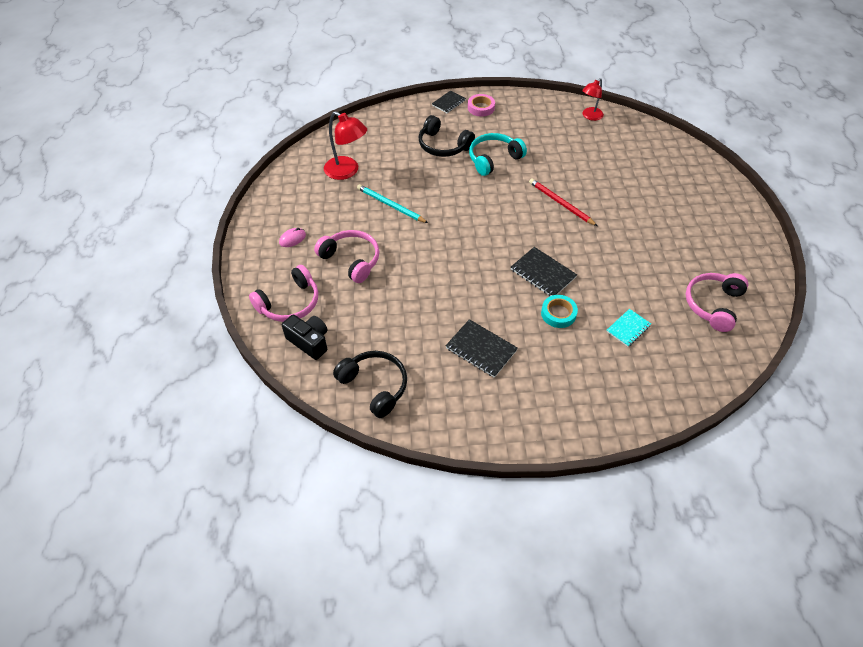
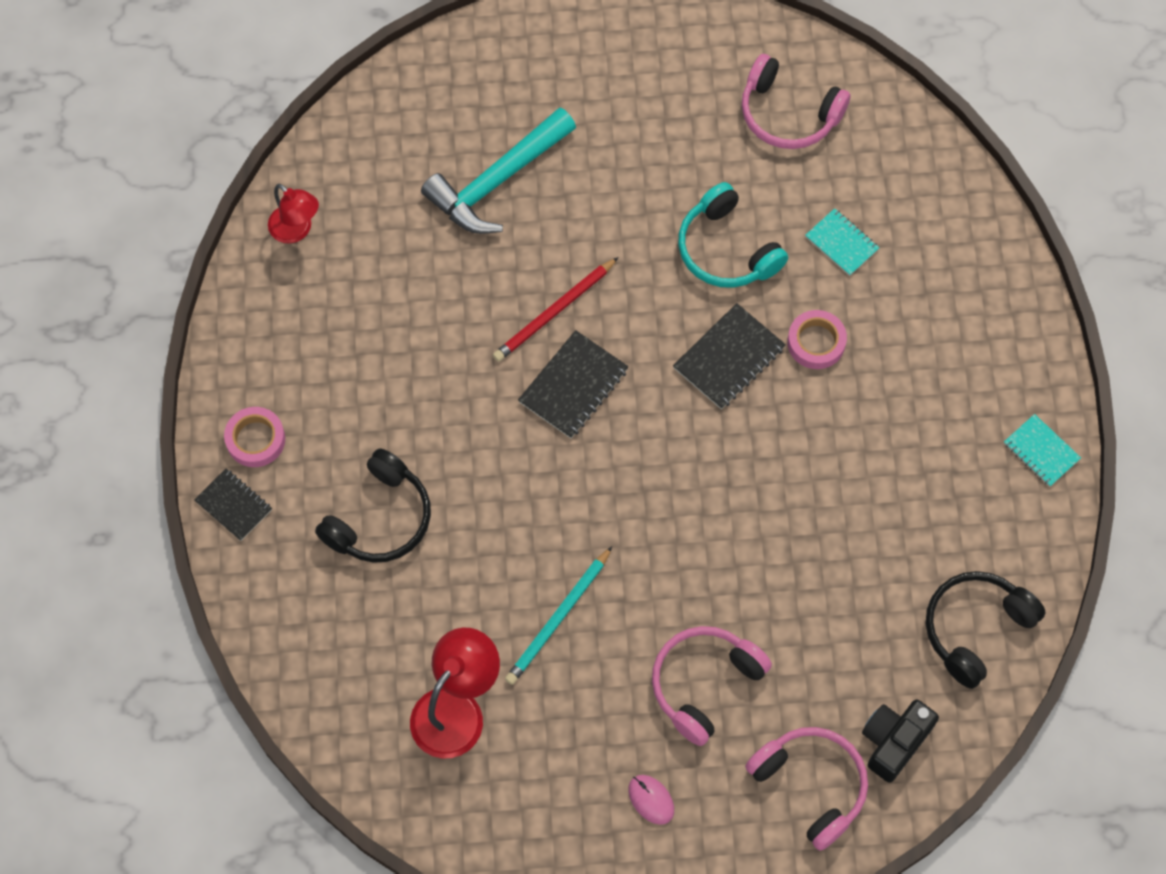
camera: 90 degrees left, 15 degrees up
black notebook [446,319,518,378] -> black notebook moved to [518,330,628,438]
turquoise headphones [469,133,527,176] -> turquoise headphones moved to [678,182,788,288]
turquoise tape [541,295,578,328] -> pink tape [787,310,847,369]
none -> turquoise hammer [421,107,576,234]
none -> turquoise notebook [1004,414,1081,487]

